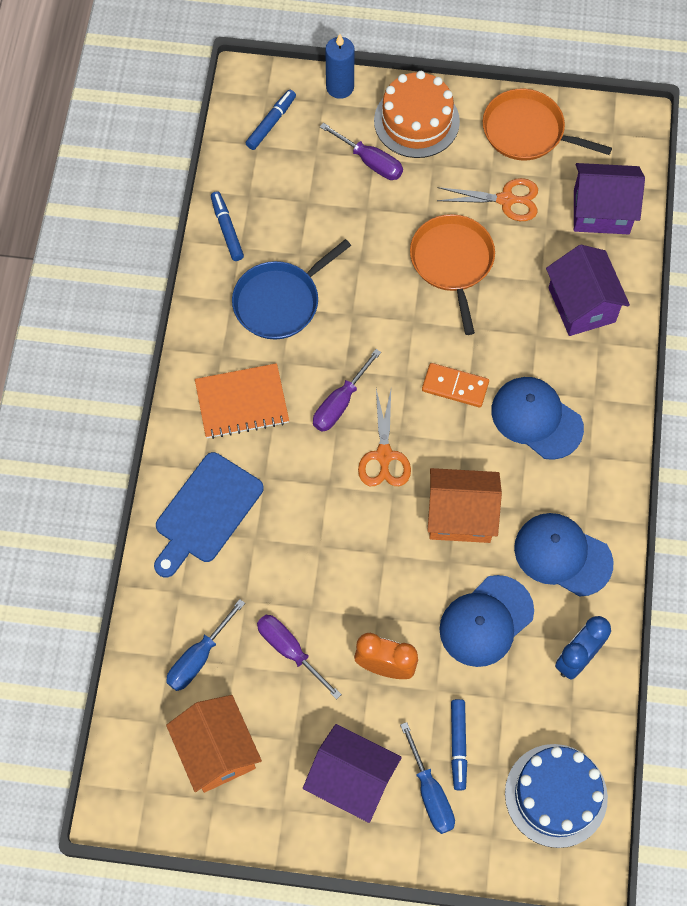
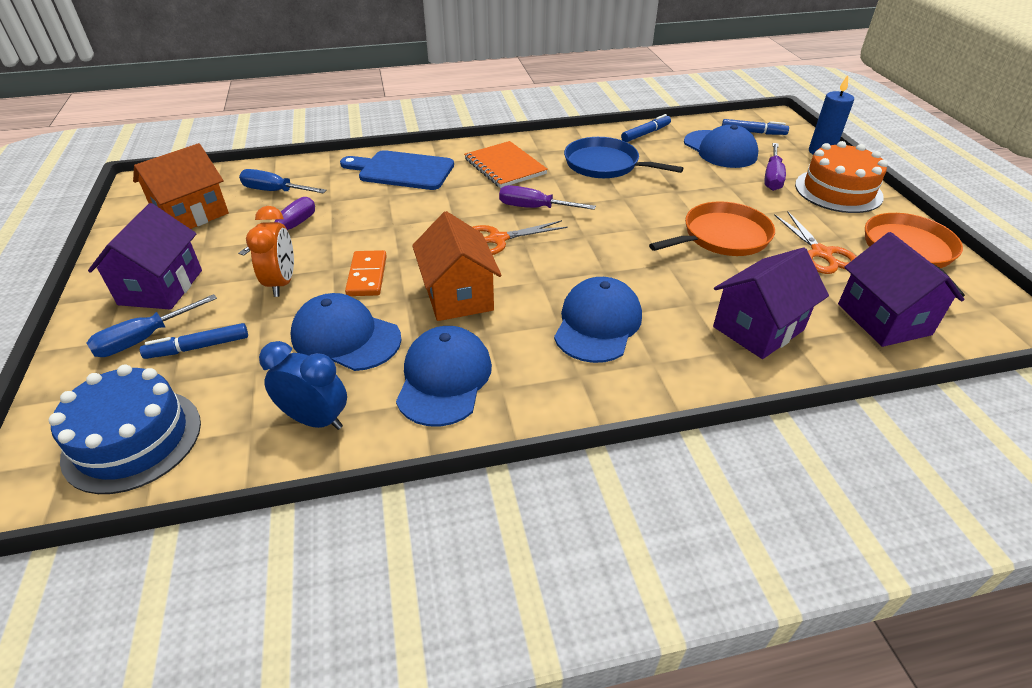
camera: 70 degrees right, 25 degrees down
orange domino [422,363,489,407] -> orange domino moved to [345,250,387,296]
none -> blue cap [684,125,759,168]

